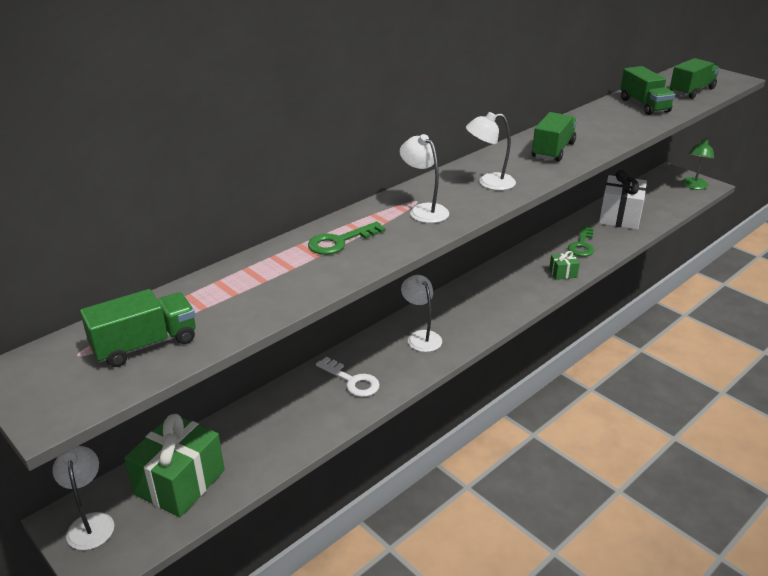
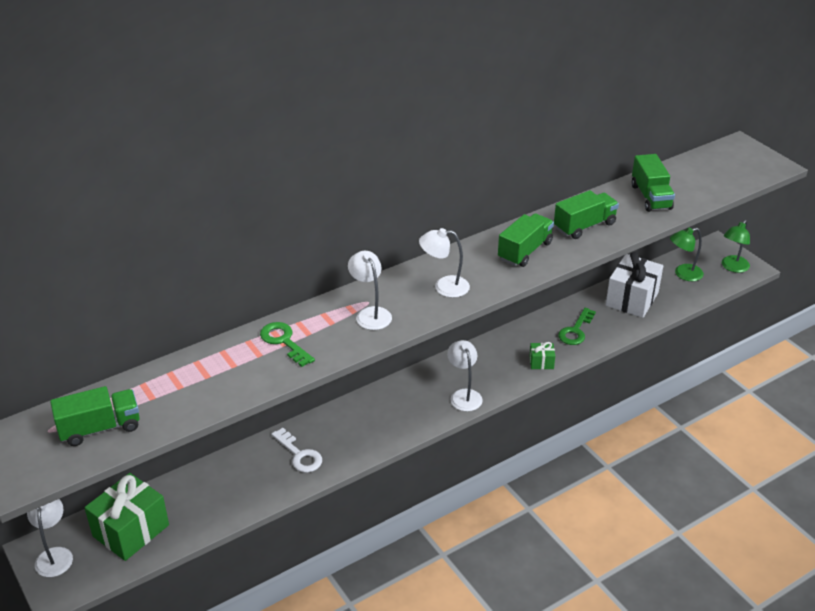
camera: 10 degrees right, 5 degrees up
green key [308,222,386,255] -> green key turned 75 degrees clockwise [260,322,315,367]
white lamp [401,275,442,352] -> white lamp moved to [447,340,483,411]
green truck [670,58,720,99] -> green truck moved to [554,190,619,239]
none -> green lamp [670,228,704,281]

